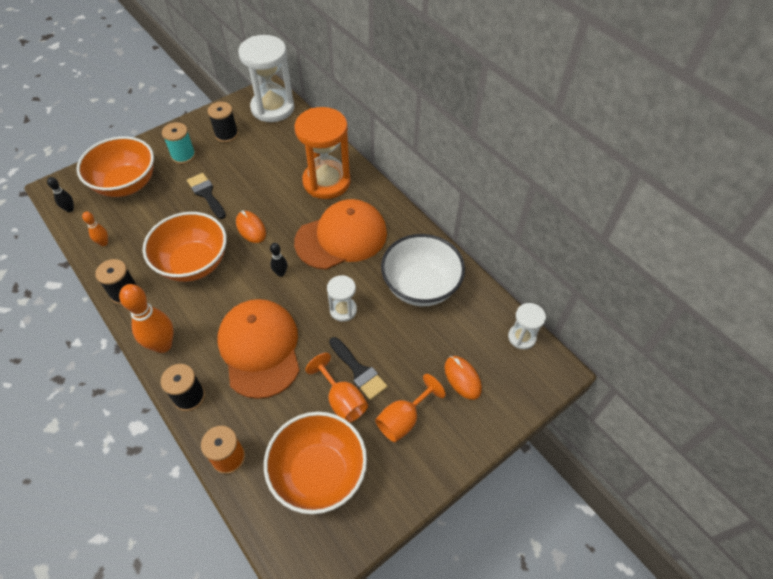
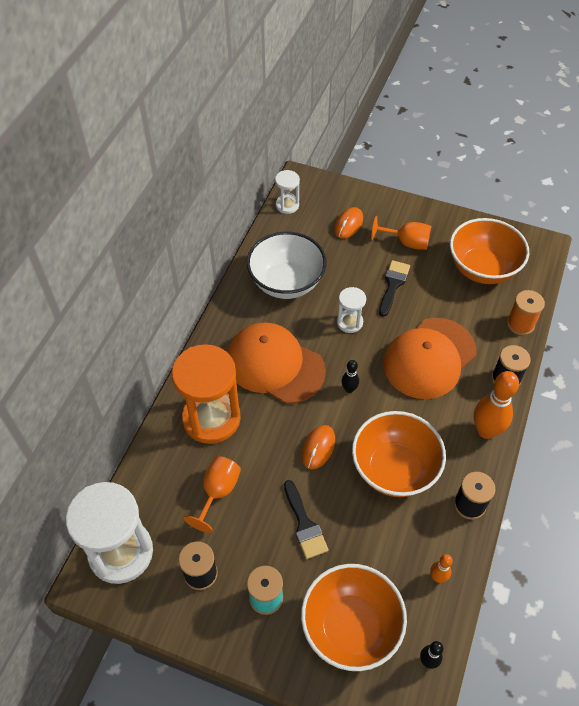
camera: 120 degrees left, 0 degrees up
black brush [187,173,226,219] -> black brush turned 45 degrees counterclockwise [284,480,329,559]
orange goblet [306,353,368,423] -> orange goblet moved to [184,456,241,533]

